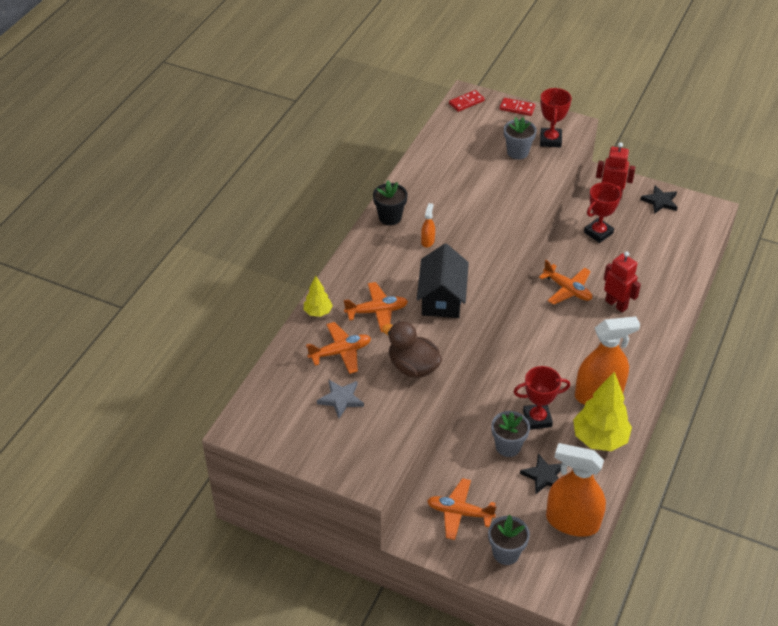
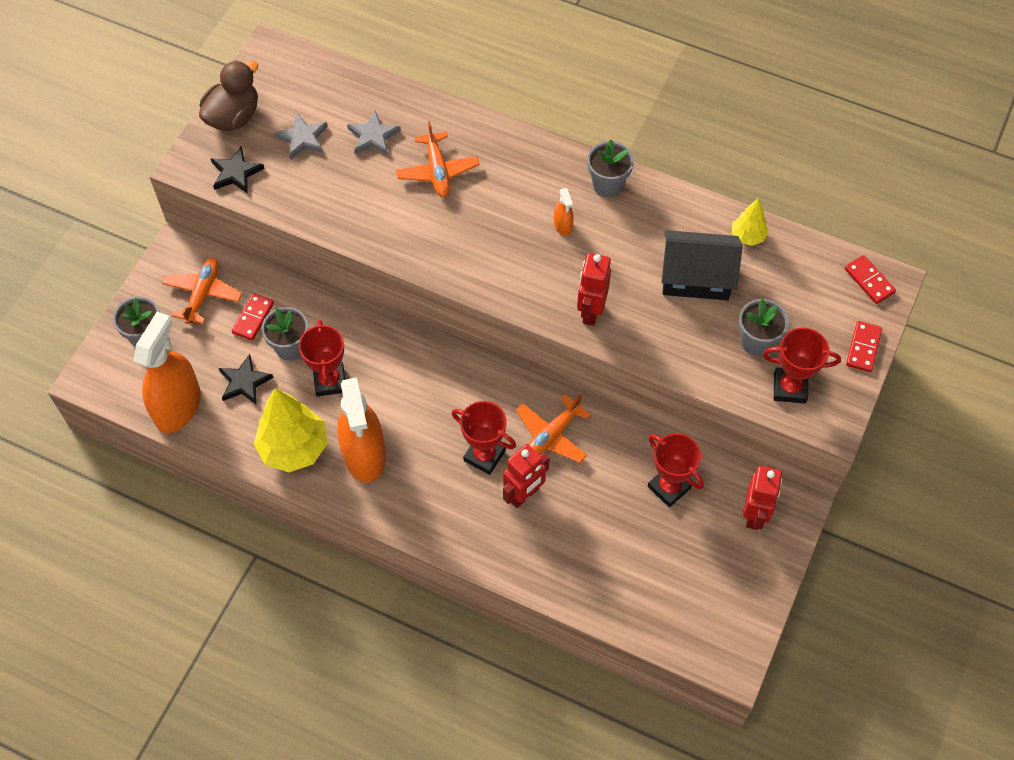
camera: 90 degrees right, 15 degrees up
yellow tree [304,276,333,317] -> yellow tree moved to [732,198,769,246]
orange plane [306,322,371,374] -> grey star [347,110,401,156]
black flower pot [373,180,408,225] -> grey flower pot [587,139,634,197]
brown duck [382,321,442,378] -> brown duck moved to [199,60,258,131]
black house [417,244,469,318] -> black house moved to [662,230,743,300]
orange spray bottle [421,203,435,248] -> orange spray bottle turned 60 degrees clockwise [554,188,574,236]
black star [640,185,678,214] -> black star moved to [211,147,265,194]
none -> red domino [231,293,274,341]
none -> red trophy [451,401,516,475]
none -> red robot [577,253,611,326]

